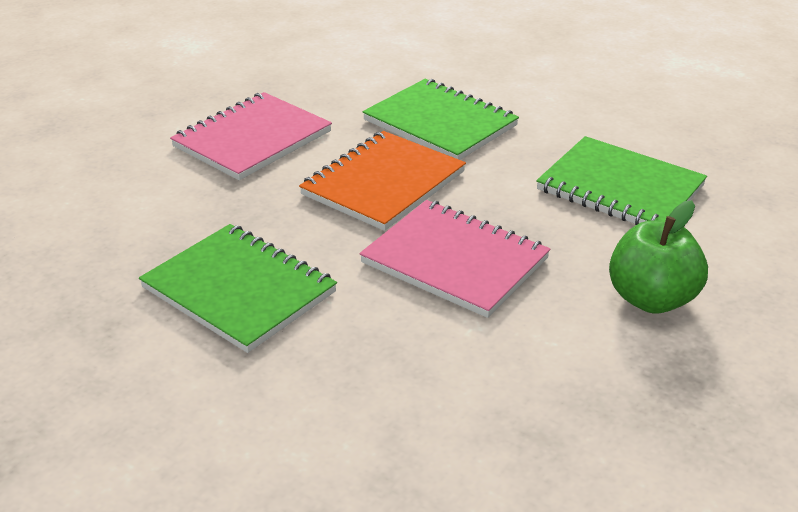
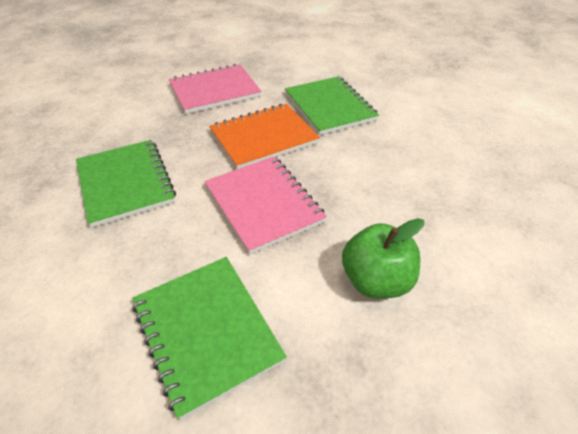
camera: 25 degrees right, 10 degrees up
green notebook [536,136,707,225] -> green notebook moved to [132,257,287,420]

